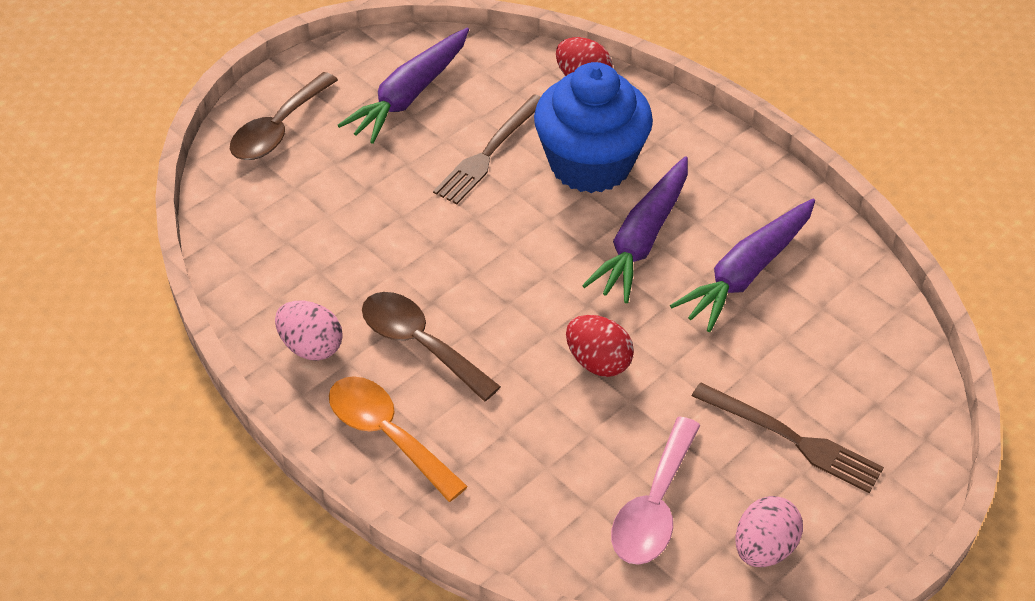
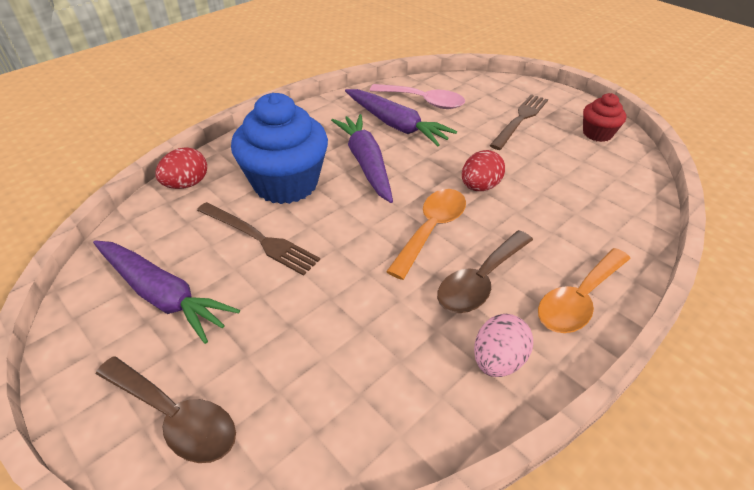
camera: 90 degrees left, 5 degrees down
purple carrot [582,156,688,303] -> purple carrot turned 135 degrees counterclockwise [331,114,393,203]
pink spoon [611,417,701,565] -> pink spoon moved to [370,84,465,109]
pink egg [735,496,803,567] -> red cupcake [583,93,626,142]
none -> orange spoon [386,189,466,280]

